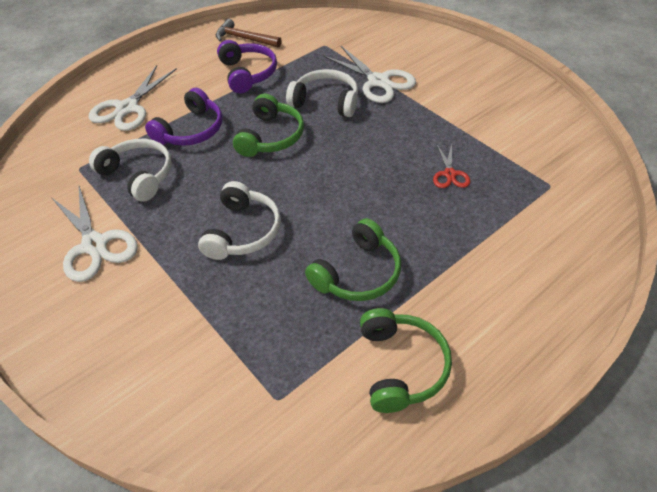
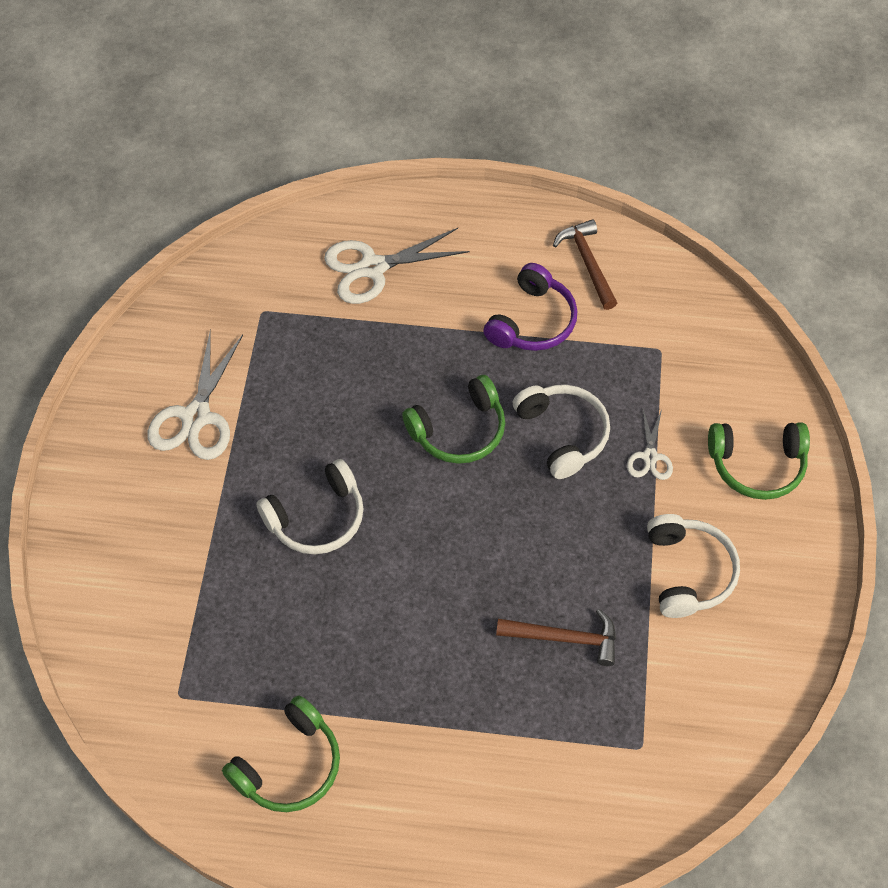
camera: 45 degrees right, 10 degrees up
white headphones [89,139,172,202] -> white headphones moved to [647,514,740,618]
purple headphones [145,88,223,146] -> none
green headphones [305,218,401,301] -> green headphones moved to [708,422,810,500]
white scissors [323,46,416,103] -> white scissors [627,409,673,480], size x0.54
red scissors [433,144,471,188] -> brown hammer [496,609,616,666]

